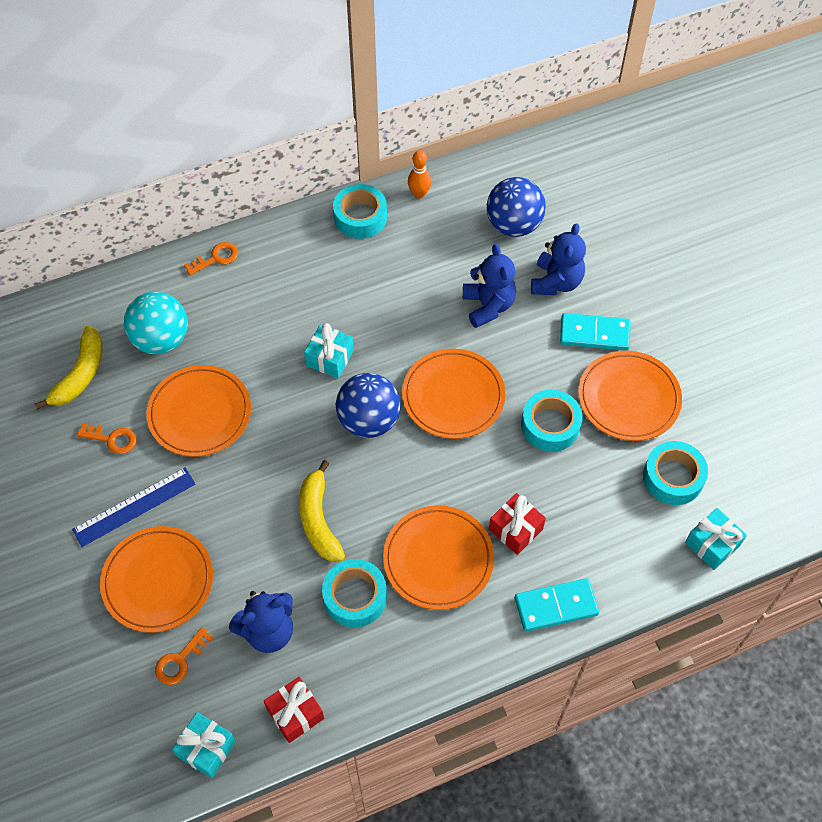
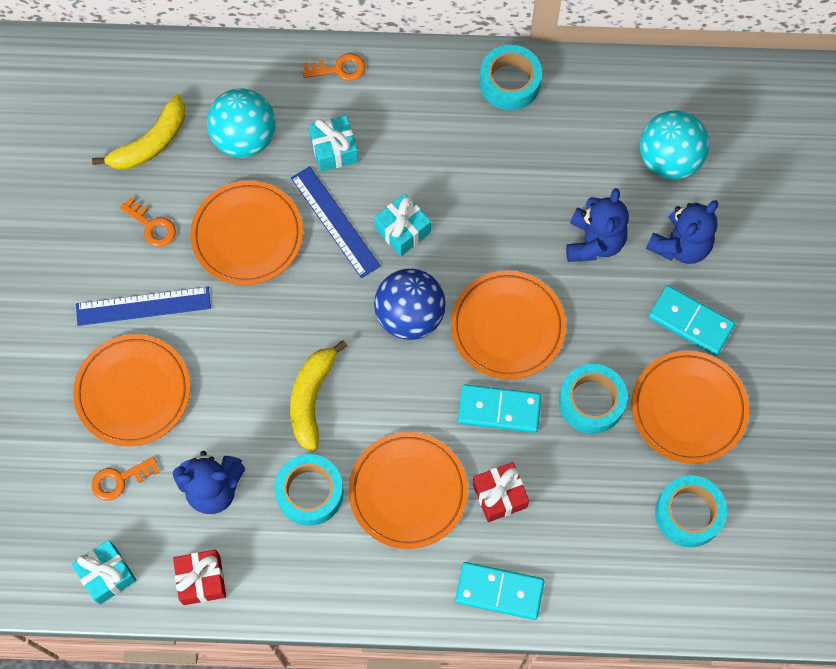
camera: 25 degrees right, 10 degrees up
orange bowling pin [408,150,431,199] -> none
blue ball [487,177,546,237] -> turquoise ball [640,110,710,180]
turquoise gift [685,508,747,570] -> turquoise gift moved to [309,115,358,172]
none -> blue ruler [291,166,381,278]
none -> turquoise domino [458,384,541,433]

